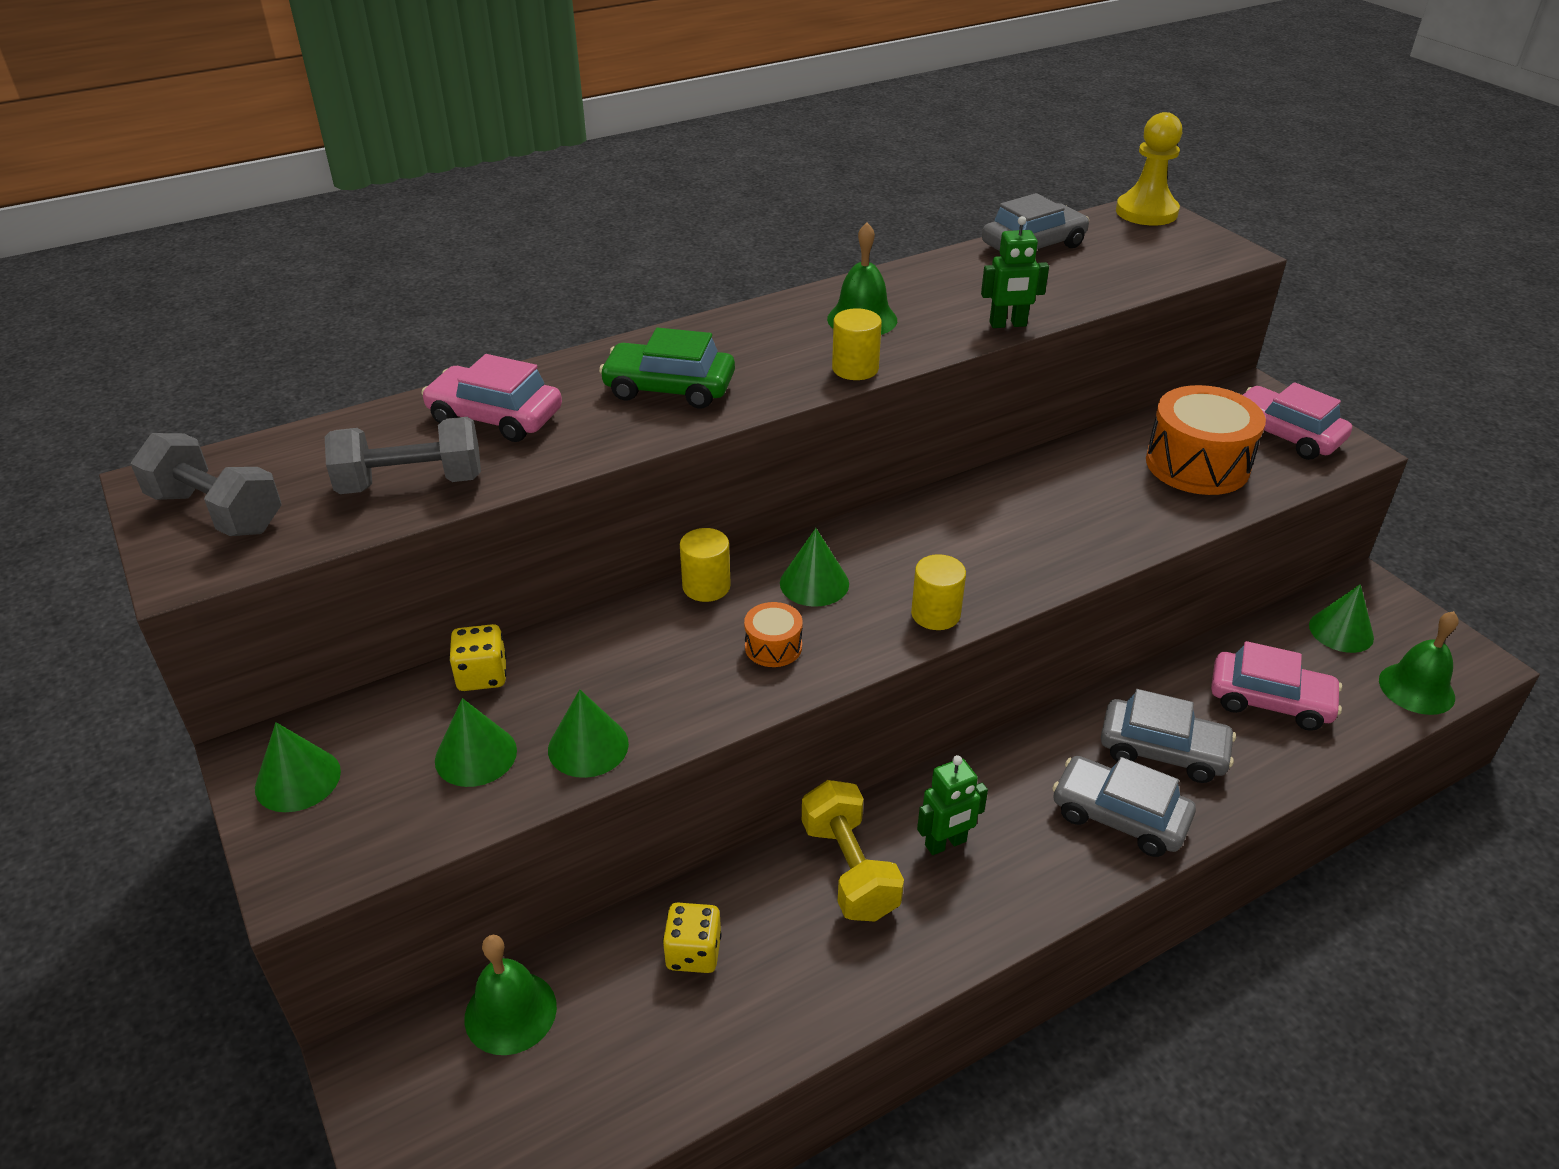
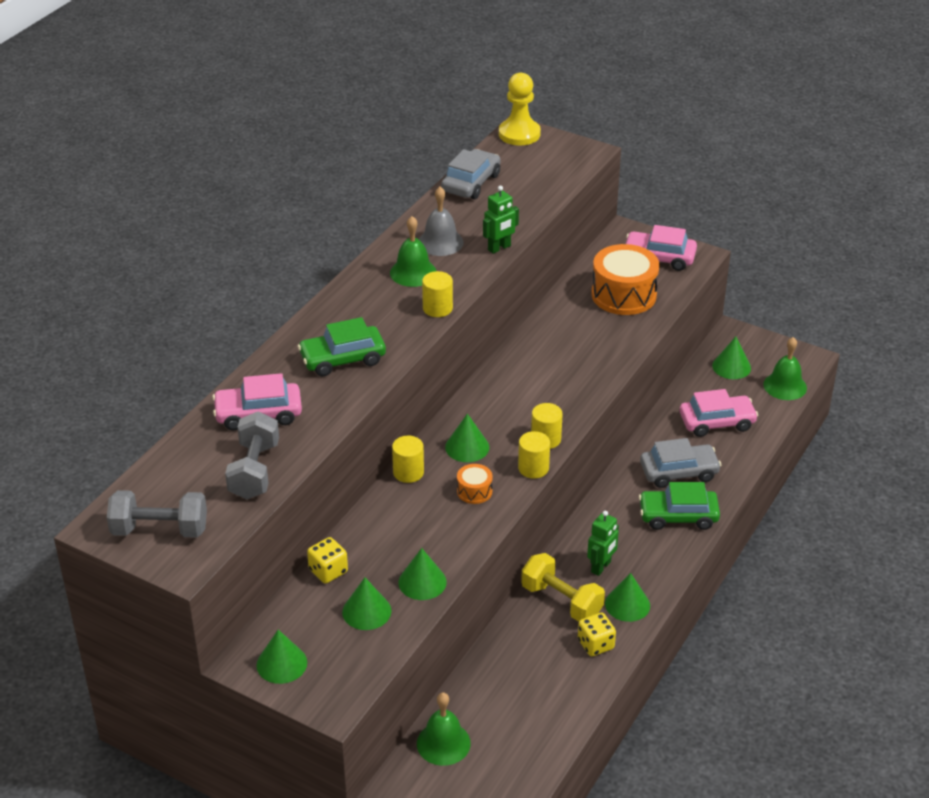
camera: 30 degrees left, 0 degrees up
grey dumbbell [325,417,481,494] -> grey dumbbell turned 45 degrees counterclockwise [225,411,279,499]
yellow dice [663,902,722,973] -> yellow dice moved to [578,613,616,656]
grey car [1052,756,1196,857] -> green car [639,482,720,530]
none -> grey bell [419,187,463,256]
none -> yellow cylinder [518,431,550,479]
none -> green cone [605,573,650,622]

